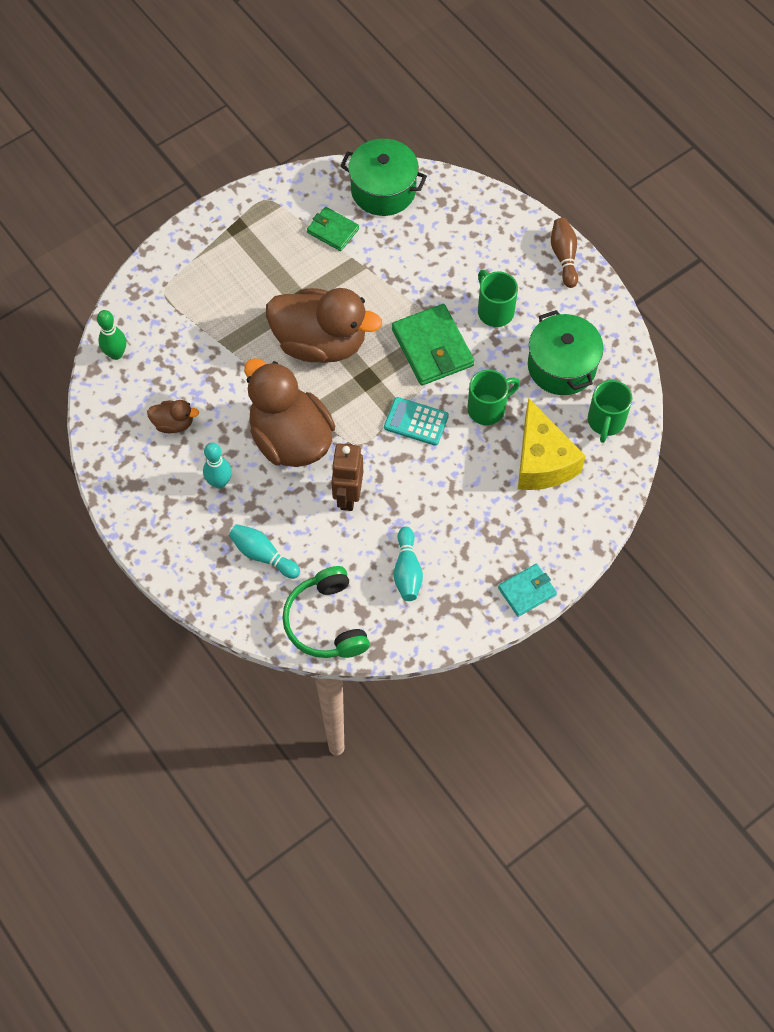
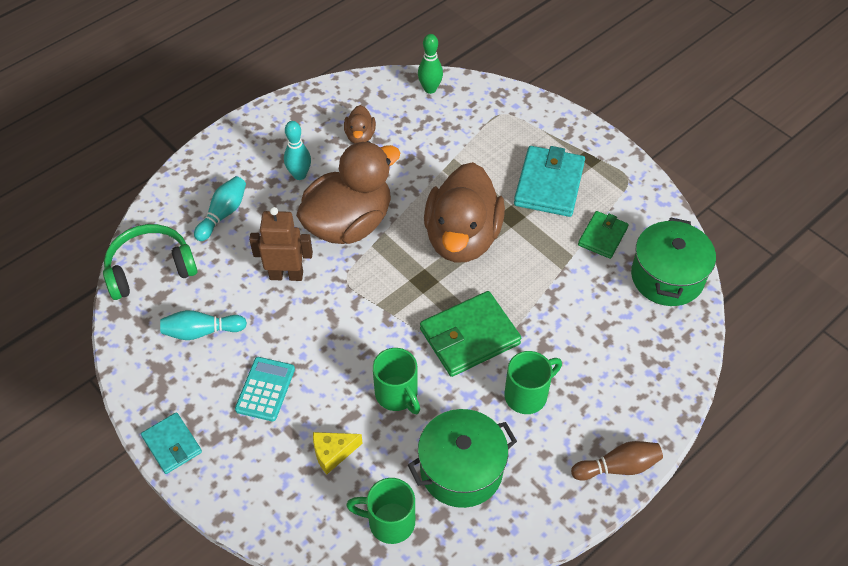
camera: 85 degrees right, 10 degrees down
turquoise calculator [384,397,449,446] -> turquoise calculator moved to [235,357,295,421]
yellow cheese [518,398,586,490] -> yellow cheese [313,432,363,474], size x0.50
none -> turquoise wallet [514,146,585,217]

